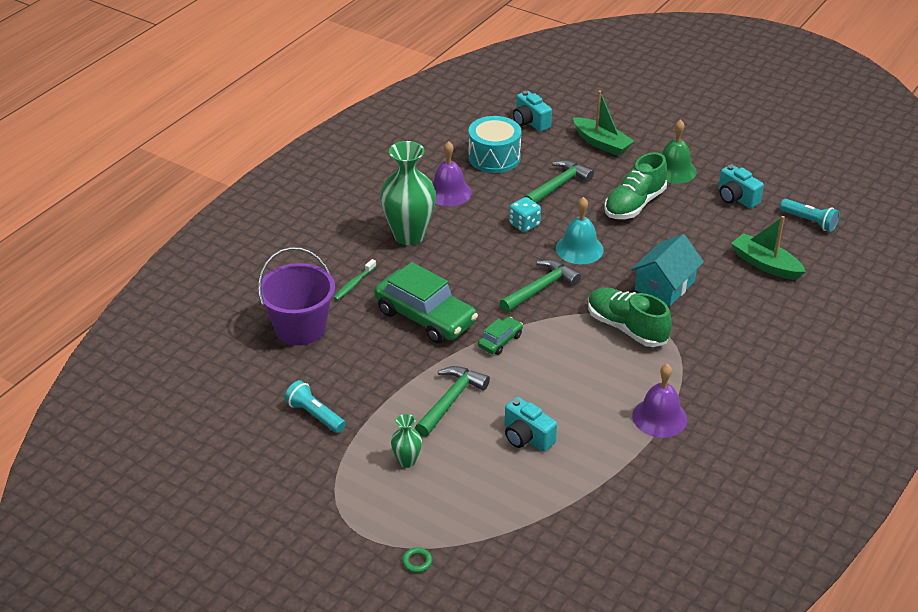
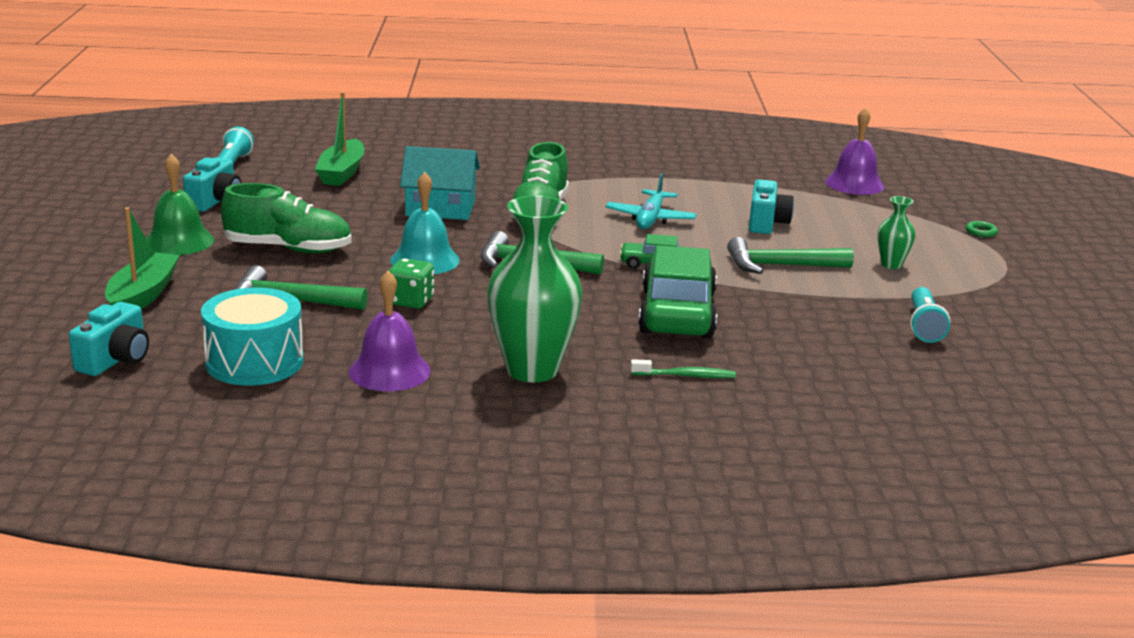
camera: 125 degrees left, 15 degrees down
purple bucket [258,247,335,345] -> none
turquoise dice [509,197,541,232] -> green dice [389,258,434,309]
purple bell [632,364,687,438] -> purple bell moved to [825,107,884,195]
none -> turquoise plane [605,173,697,229]

